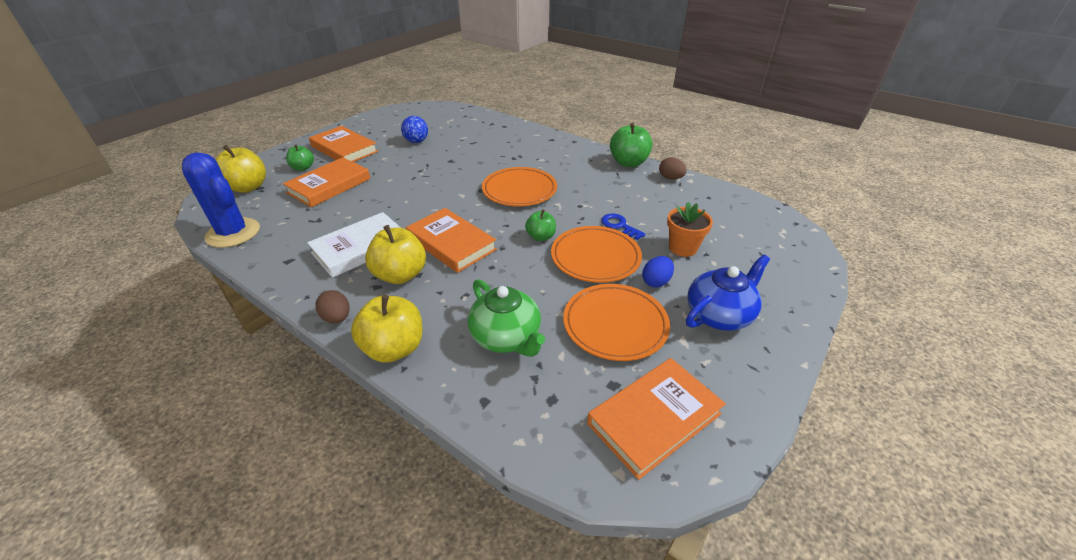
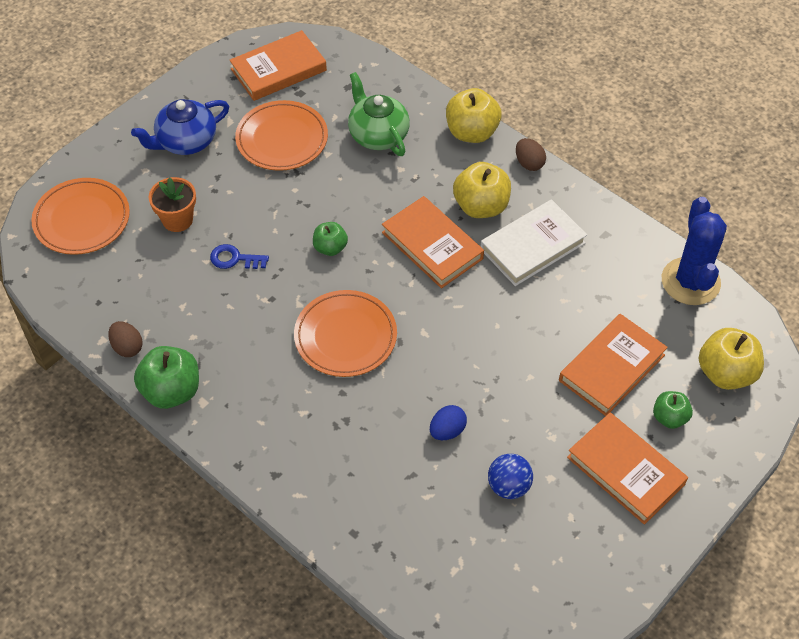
camera: 175 degrees left, 15 degrees up
blue cactus [182,152,260,248] -> blue cactus turned 45 degrees clockwise [662,197,727,305]
orange plate [551,226,642,283] -> orange plate moved to [31,178,130,255]
blue key [601,213,646,240] -> blue key turned 135 degrees clockwise [210,244,269,269]
blue egg [642,256,674,287] -> blue egg moved to [430,405,467,440]

